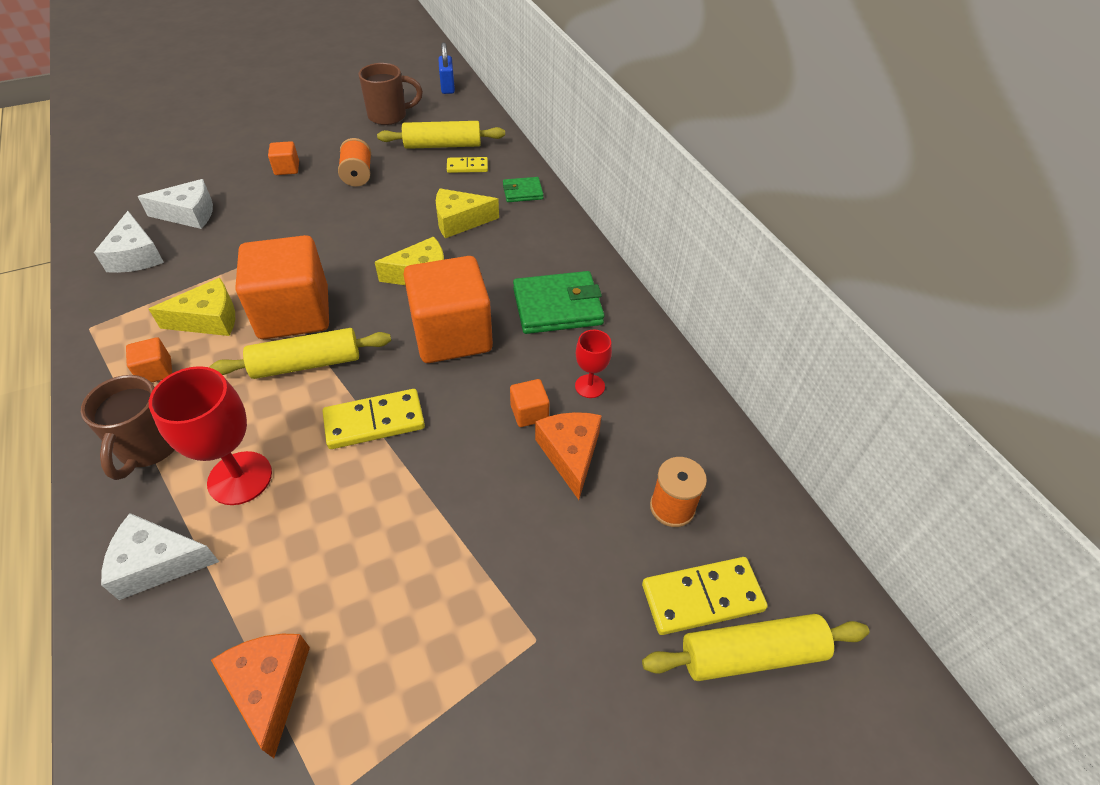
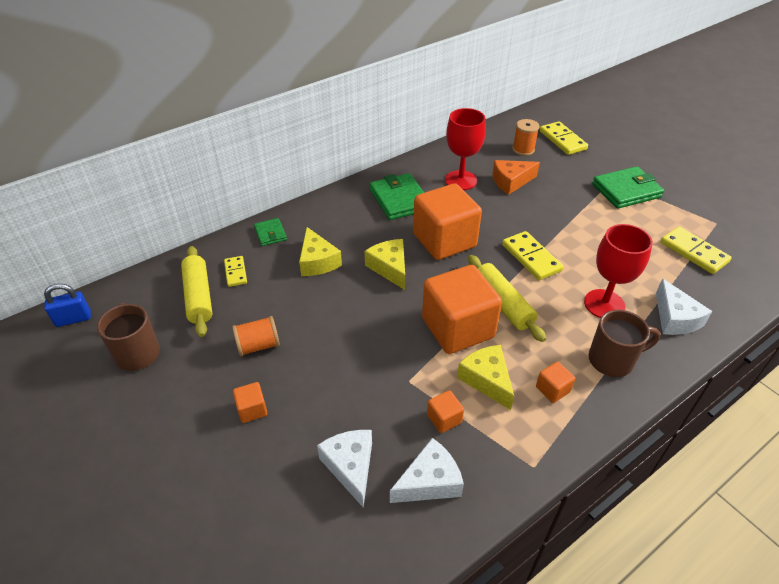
camera: 100 degrees left, 5 degrees down
orange cheese [211,634,310,758] -> yellow domino [661,227,732,274]
orange cube [510,379,550,427] -> orange cube moved to [427,390,464,433]
red goblet [575,330,612,398] -> red goblet [445,108,486,190], size x1.82
yellow rolling pin [642,614,869,681] -> none
none -> green wallet [592,166,664,209]

